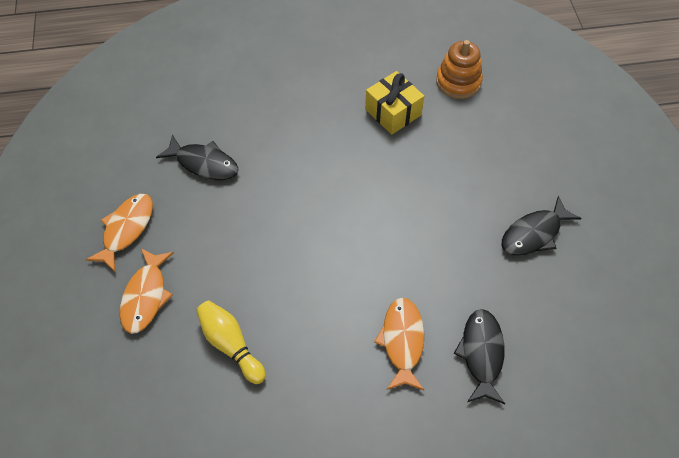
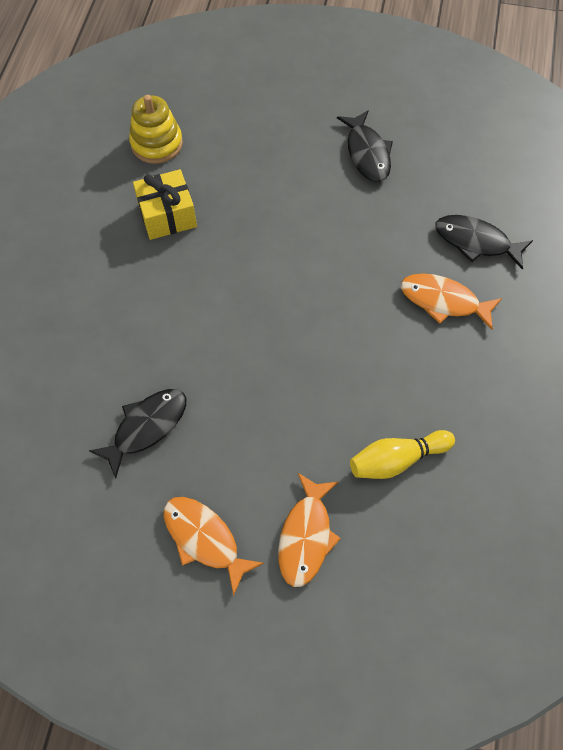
camera: 70 degrees left, 5 degrees up
orange fish [120,248,174,334] -> orange fish turned 75 degrees clockwise [278,473,341,587]
orange stacking toy [436,40,483,99] -> yellow stacking toy [129,95,183,164]

